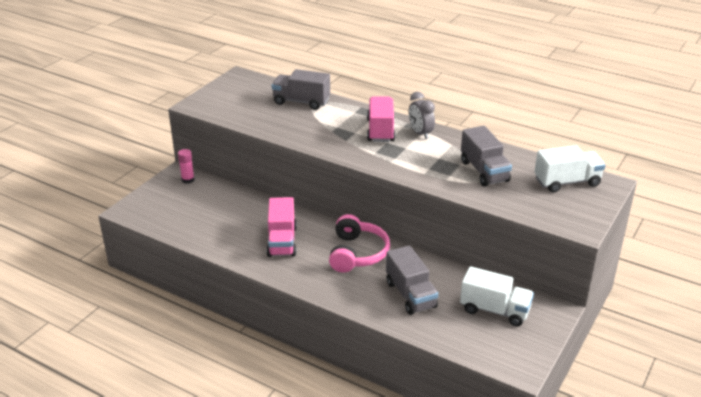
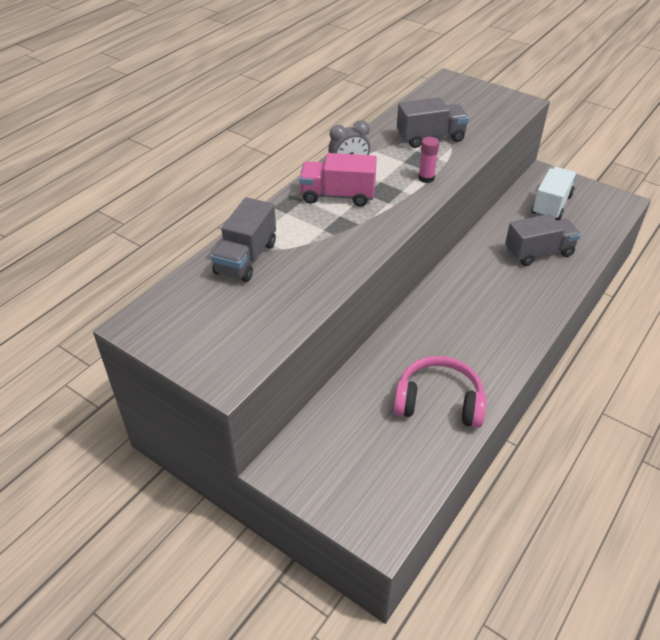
camera: 85 degrees left, 10 degrees up
pink glue stick [178,149,194,184] -> pink glue stick moved to [418,137,439,183]
pink truck [266,197,297,257] -> none
pink headphones [329,214,390,273] -> pink headphones moved to [394,356,487,428]
white truck [534,145,606,193] -> none

